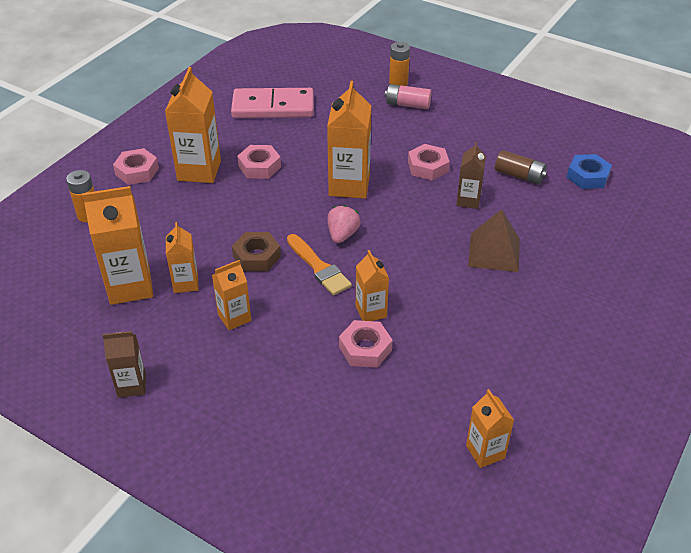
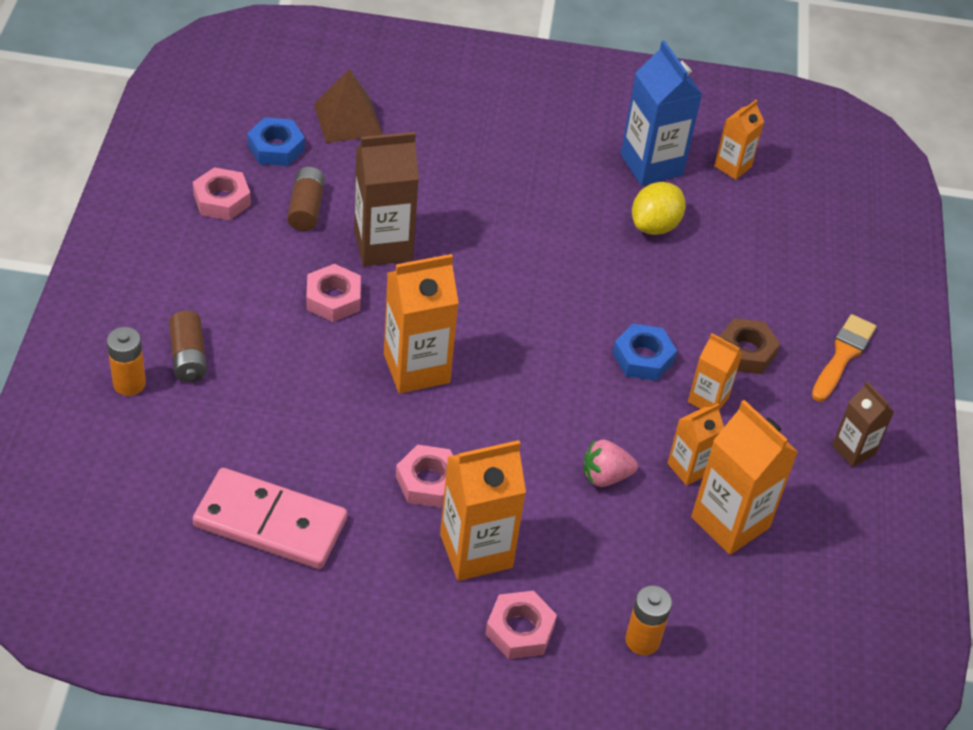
camera: 120 degrees left, 5 degrees up
pink domino [231,88,314,118] -> pink domino turned 45 degrees counterclockwise [193,468,347,569]
brown nut [232,232,281,271] -> brown nut moved to [719,318,780,374]
orange brush [287,234,352,295] -> orange brush moved to [812,314,876,402]
pink strawberry [328,205,360,243] -> pink strawberry moved to [584,439,638,487]
pink nut [339,320,393,368] -> pink nut moved to [193,167,251,220]
orange carton [356,250,389,321] -> none
pink battery [385,84,432,109] -> brown battery [169,310,207,382]
brown carton [456,142,486,209] -> brown carton [354,132,419,266], size x1.73
brown pyramid [468,209,520,272] -> brown pyramid moved to [314,69,383,143]
none -> blue nut [613,324,677,381]
none -> blue carton [621,40,702,186]
none -> yellow lemon [632,182,686,235]

